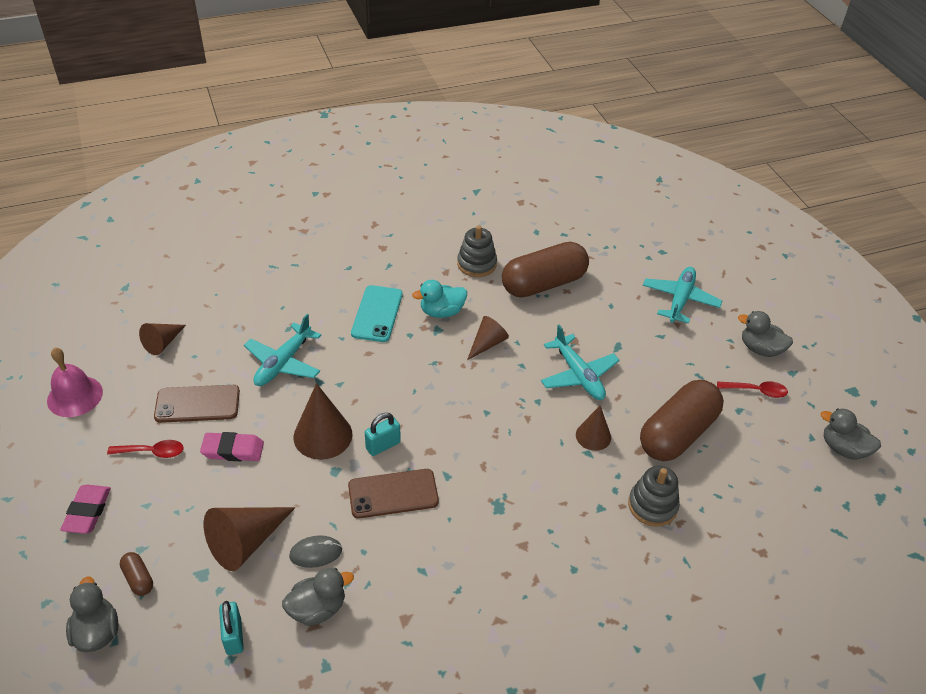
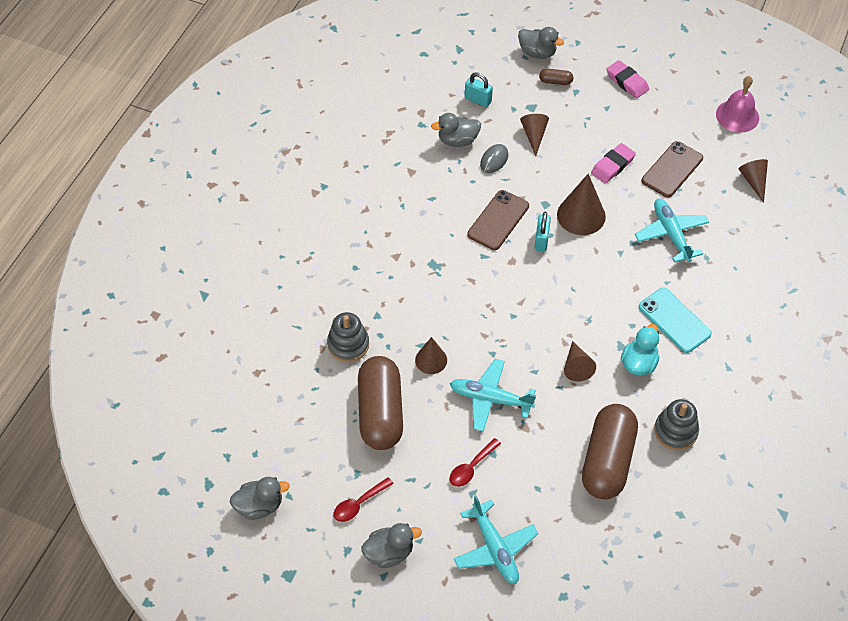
camera: 135 degrees right, 10 degrees up
red spoon [107,440,184,458] -> red spoon moved to [450,438,501,487]
brown cone [204,507,296,571] -> brown cone [520,114,549,156], size x0.62
grey duck [282,568,354,626] -> grey duck turned 60 degrees clockwise [431,113,481,147]

